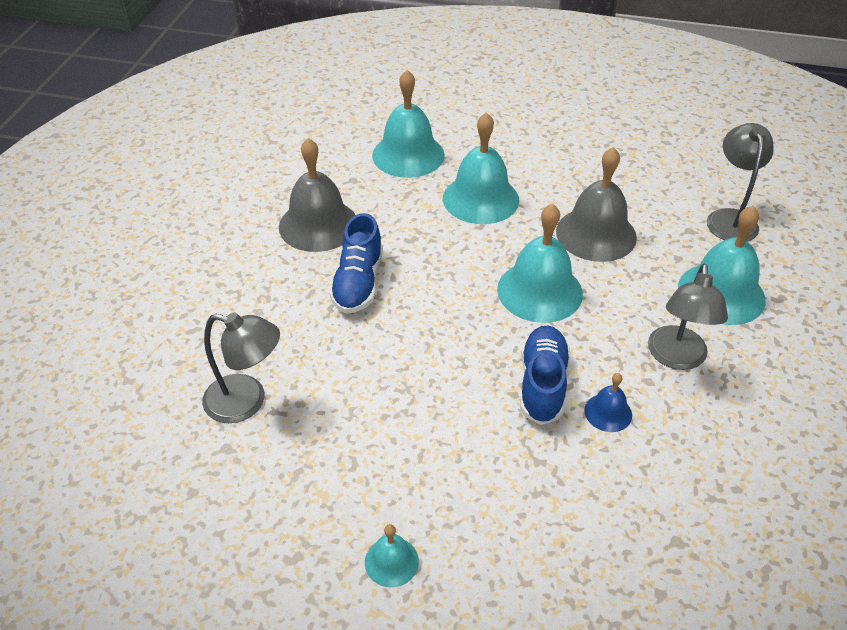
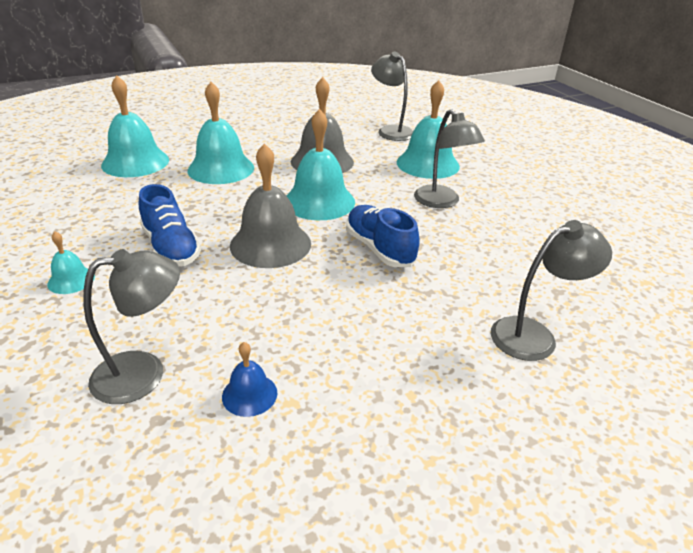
camera: 40 degrees left, 10 degrees down
grey bell [279,138,355,252] -> grey bell moved to [230,143,311,268]
turquoise bell [365,524,419,587] -> turquoise bell moved to [47,231,95,294]
blue bell [584,373,632,432] -> blue bell moved to [222,342,277,417]
none -> grey lamp [491,220,612,361]

